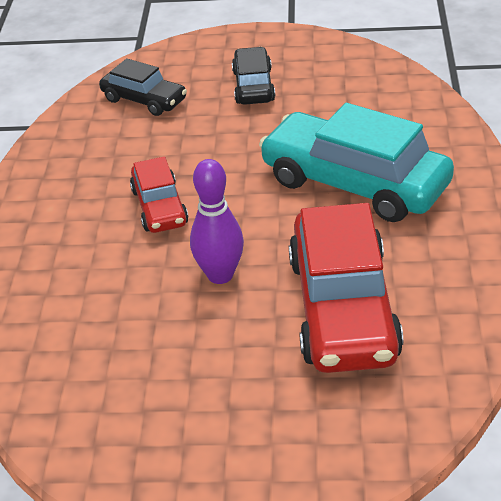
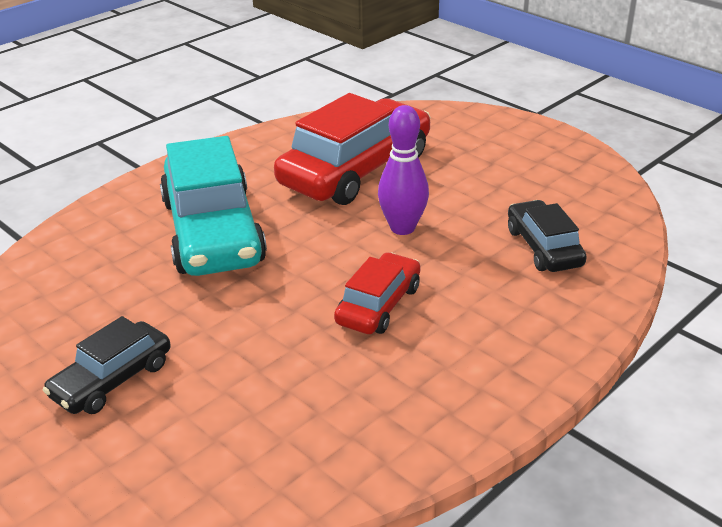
camera: 140 degrees left, 5 degrees down
black car [99,58,187,116] -> black car moved to [508,200,587,272]

